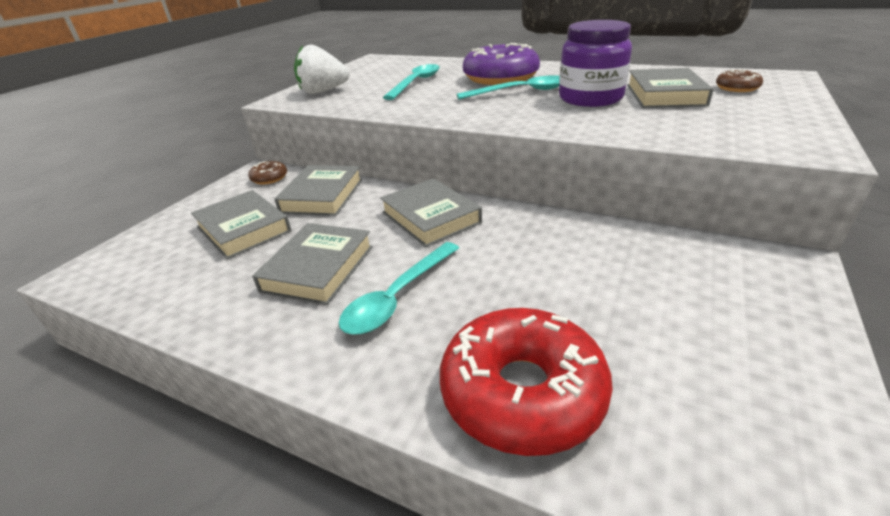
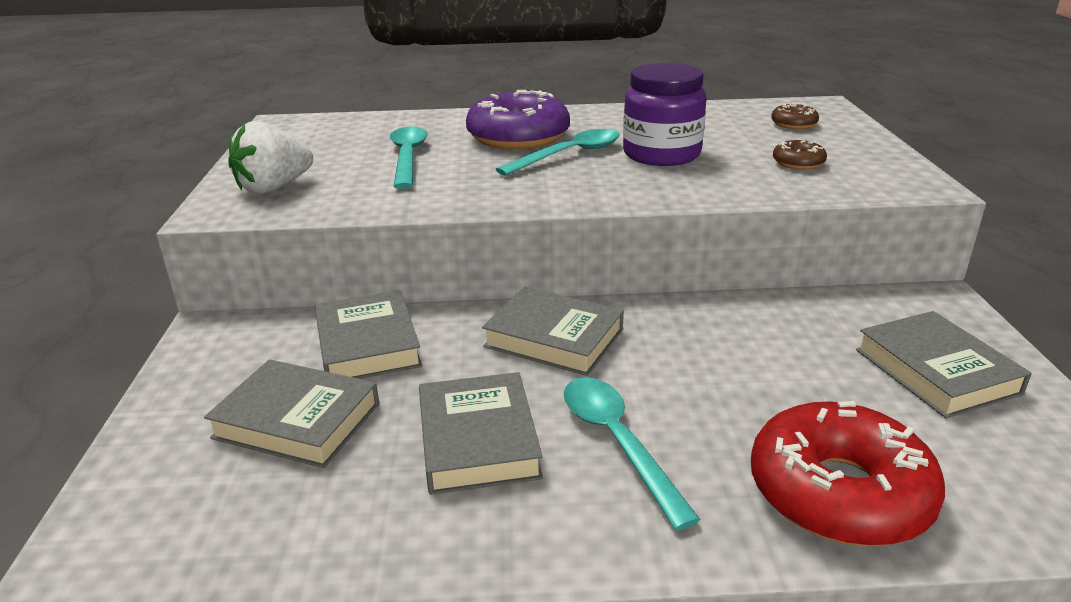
camera: 30 degrees left, 5 degrees down
brown donut [248,161,287,184] -> brown donut moved to [773,140,827,170]
turquoise spoon [339,242,459,335] -> turquoise spoon turned 150 degrees clockwise [564,377,700,530]
grey book [627,68,713,108] -> grey book moved to [856,311,1032,418]

